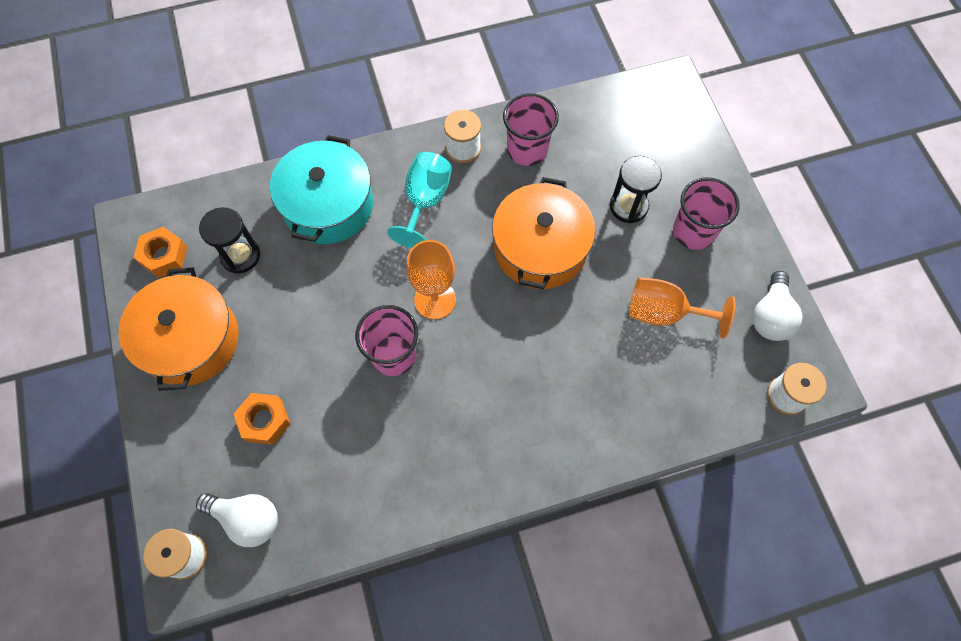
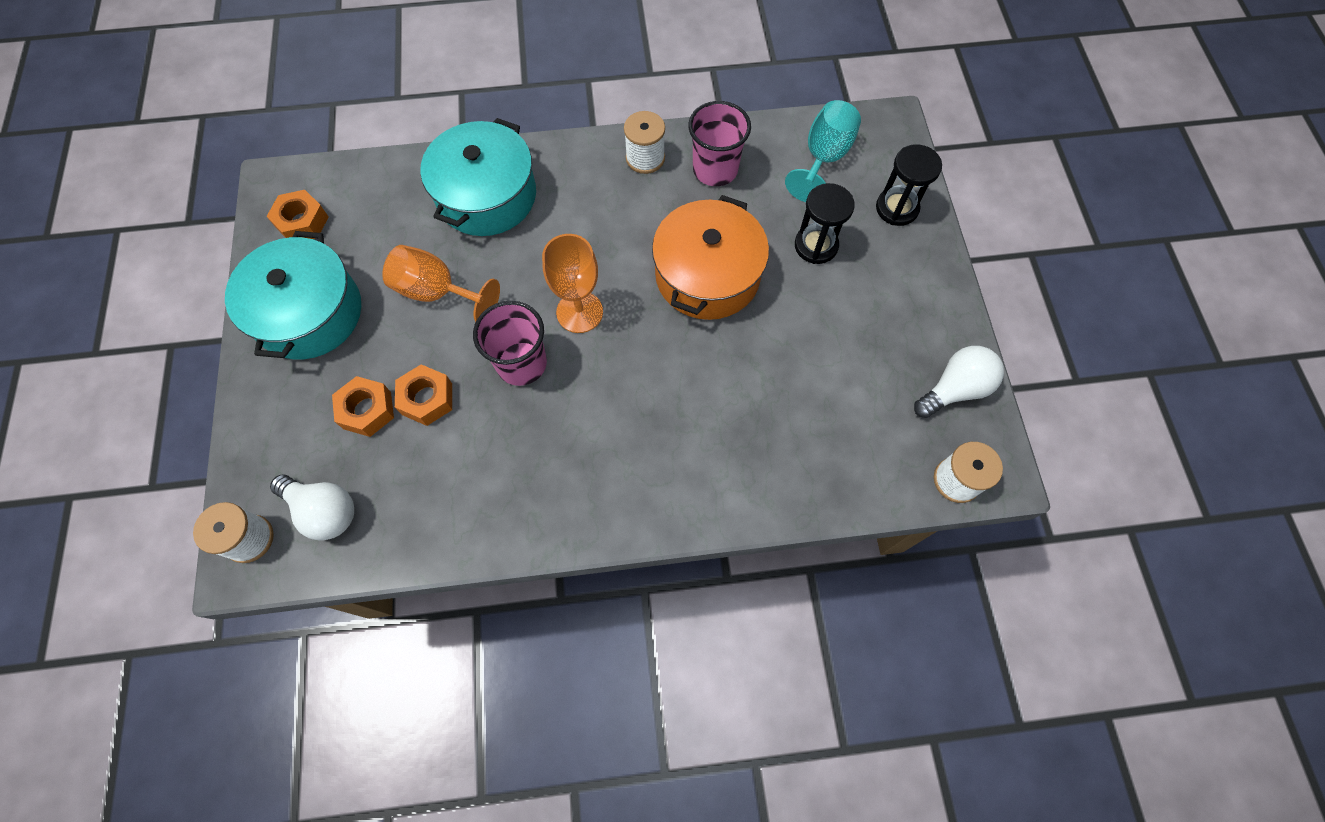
camera: 10 degrees right, 0 degrees up
orange pot [119,267,239,391] -> turquoise pot [225,231,361,359]
black hourglass [199,207,260,274] -> black hourglass moved to [876,144,942,226]
turquoise goblet [387,152,452,248] -> turquoise goblet moved to [785,100,861,202]
orange goblet [629,278,736,339] -> orange goblet moved to [382,245,500,322]
pink cup [673,177,740,250] -> none
white light bulb [753,271,803,341] -> white light bulb turned 150 degrees counterclockwise [914,346,1004,418]
none -> orange nut [395,364,452,426]

